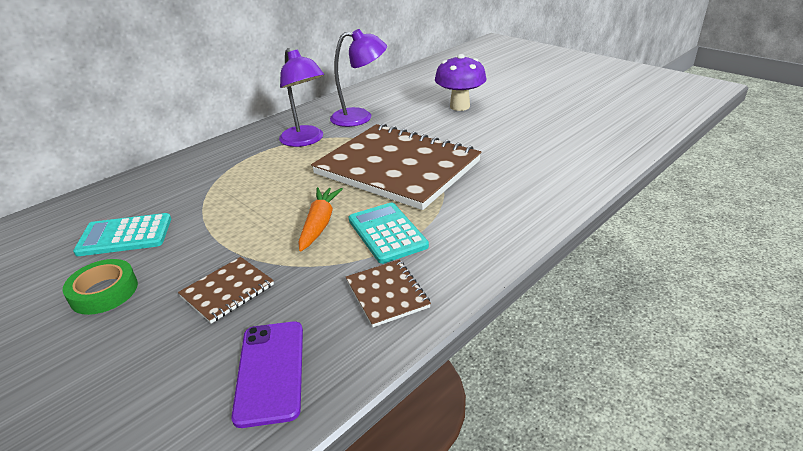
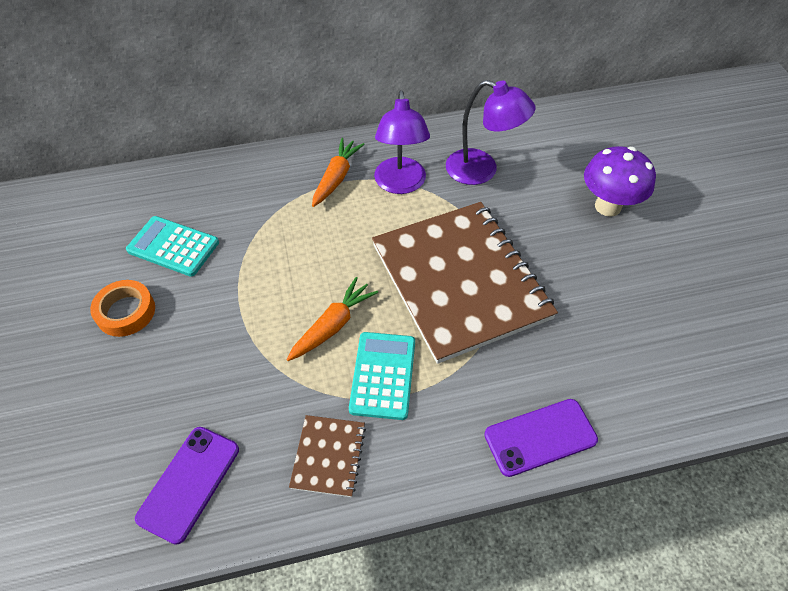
camera: 30 degrees right, 20 degrees up
green tape [62,259,138,315] -> orange tape [90,280,155,337]
brown notebook [178,257,274,324] -> none
none -> orange carrot [312,138,365,207]
none -> purple phone [484,399,598,477]

